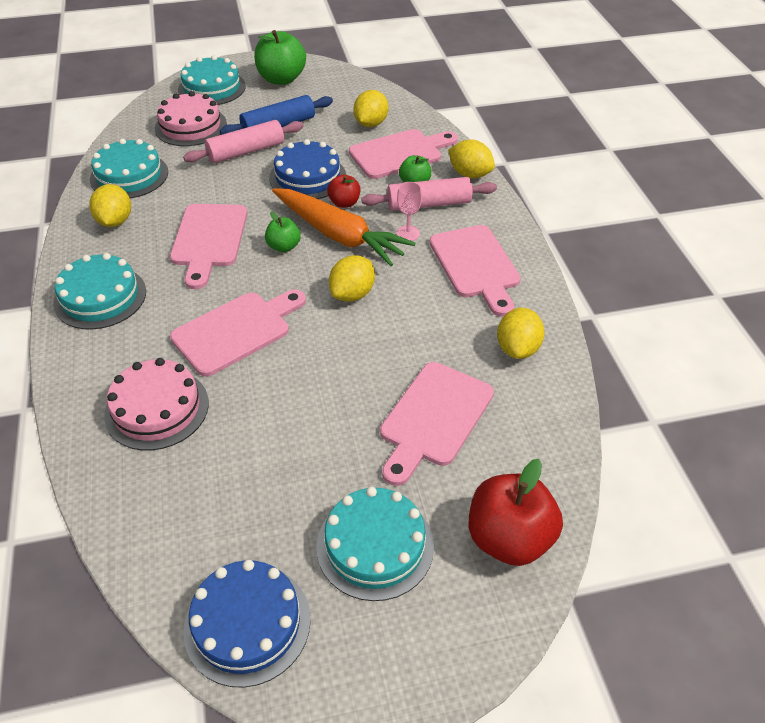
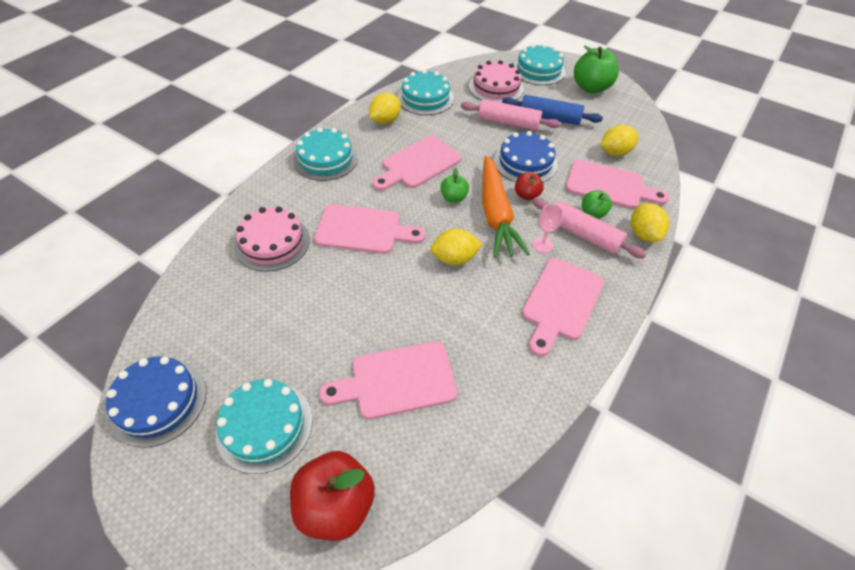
camera: 45 degrees right, 5 degrees up
yellow lemon [497,308,545,359] -> none

